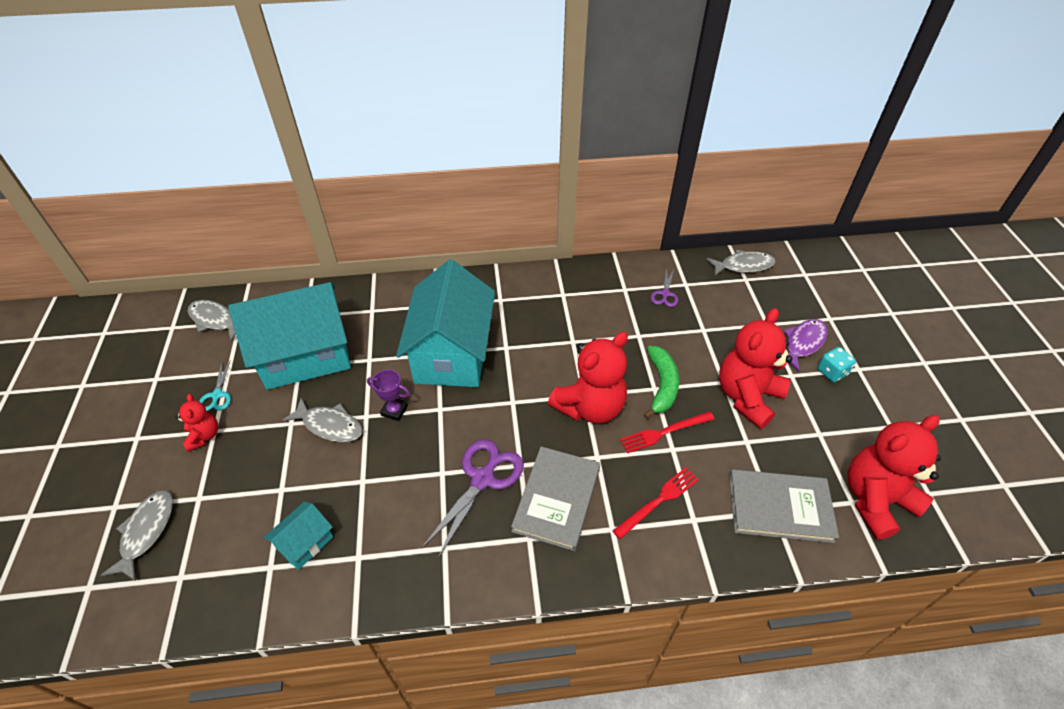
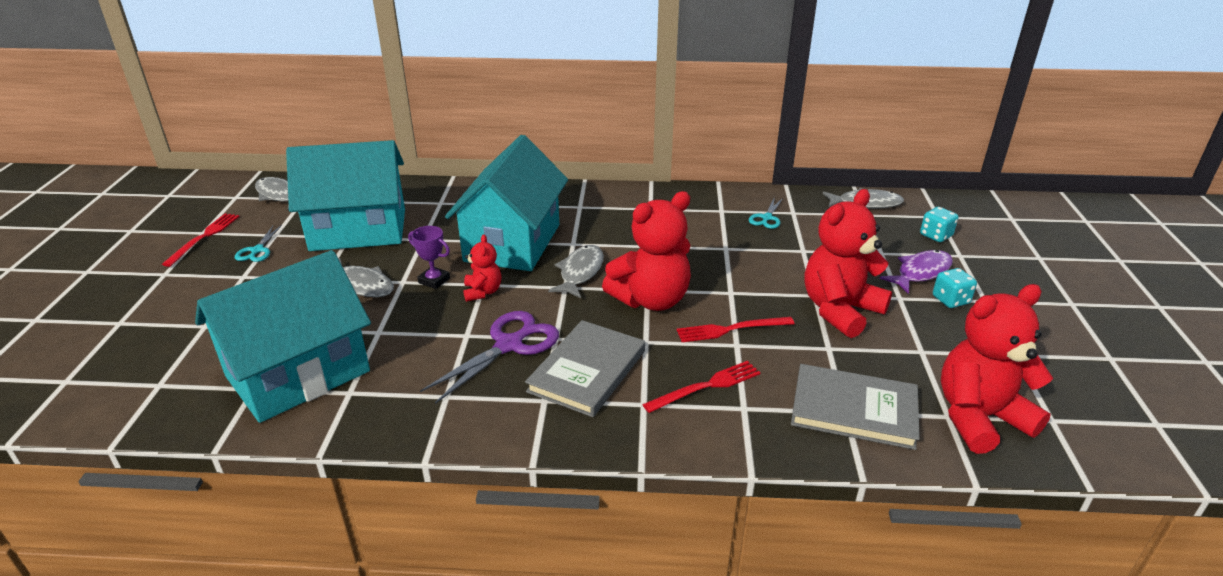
camera: 10 degrees right, 15 degrees down
grey fish [101,490,172,581] -> grey fish moved to [548,245,604,298]
red teddy bear [175,394,218,452] -> red teddy bear moved to [463,235,501,302]
turquoise house [264,502,333,570] -> turquoise house [195,250,371,423], size x2.29
green banana [643,346,679,419] -> none
purple scissors [651,267,678,307] -> turquoise scissors [749,197,783,229]
none -> red fork [162,213,240,267]
none -> turquoise dice [920,207,958,242]

